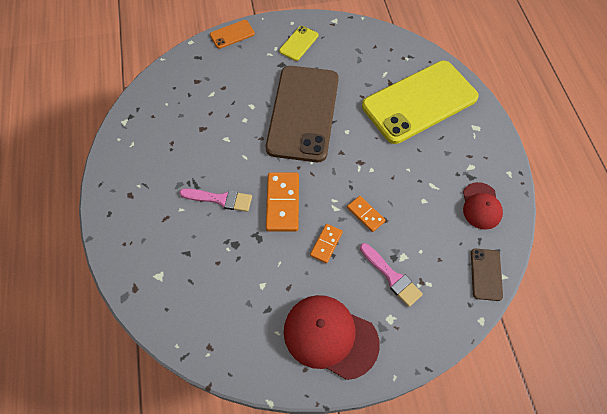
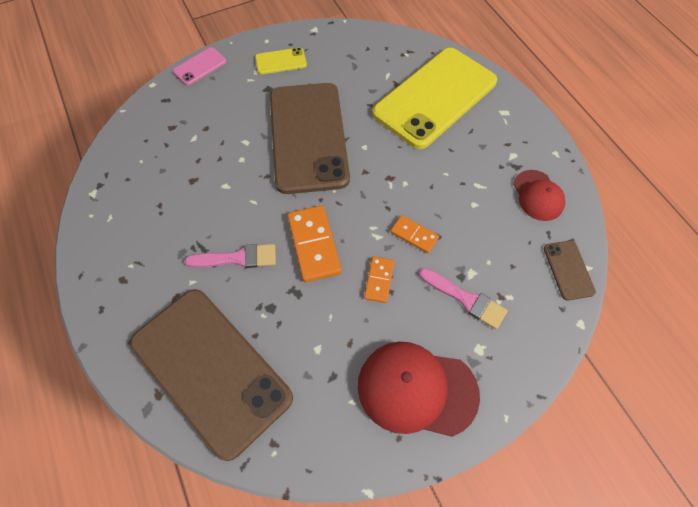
camera: 15 degrees left, 0 degrees up
orange phone [210,20,255,49] -> pink phone [173,47,227,85]
yellow phone [279,26,318,61] -> yellow phone turned 60 degrees clockwise [255,47,307,74]
none -> brown phone [130,289,293,461]

